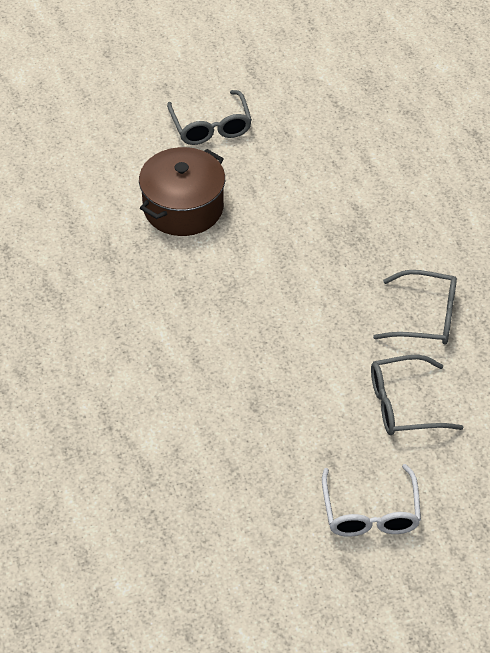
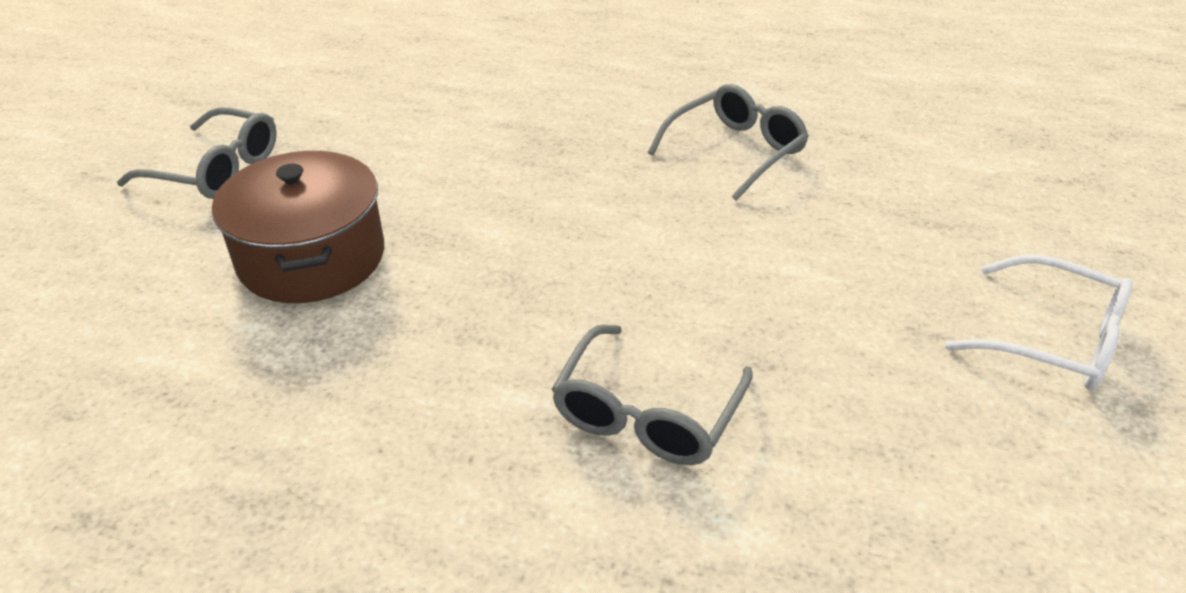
camera: 55 degrees left, 10 degrees down
grey glasses [371,355,464,435] -> grey glasses moved to [551,325,753,465]

